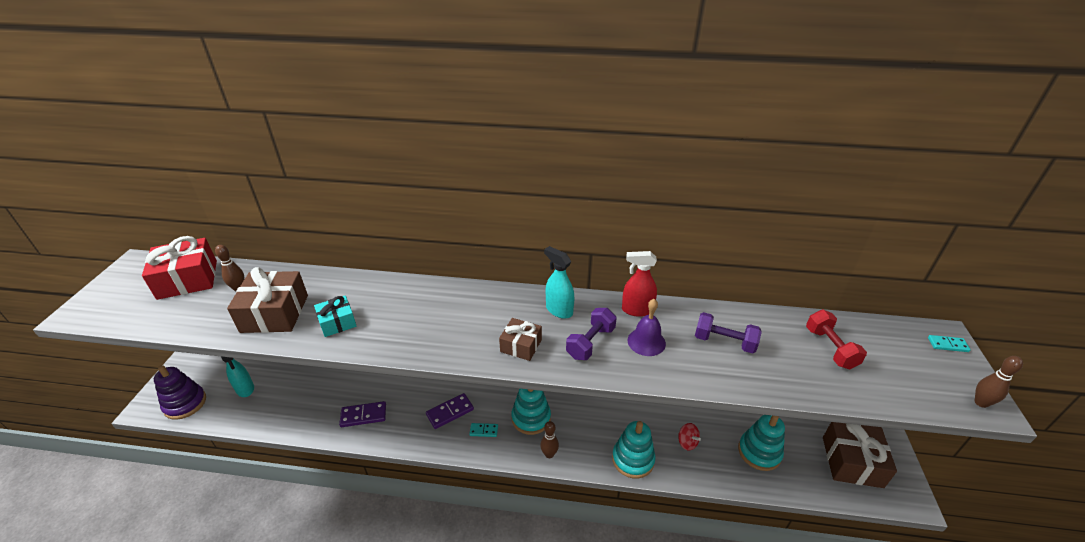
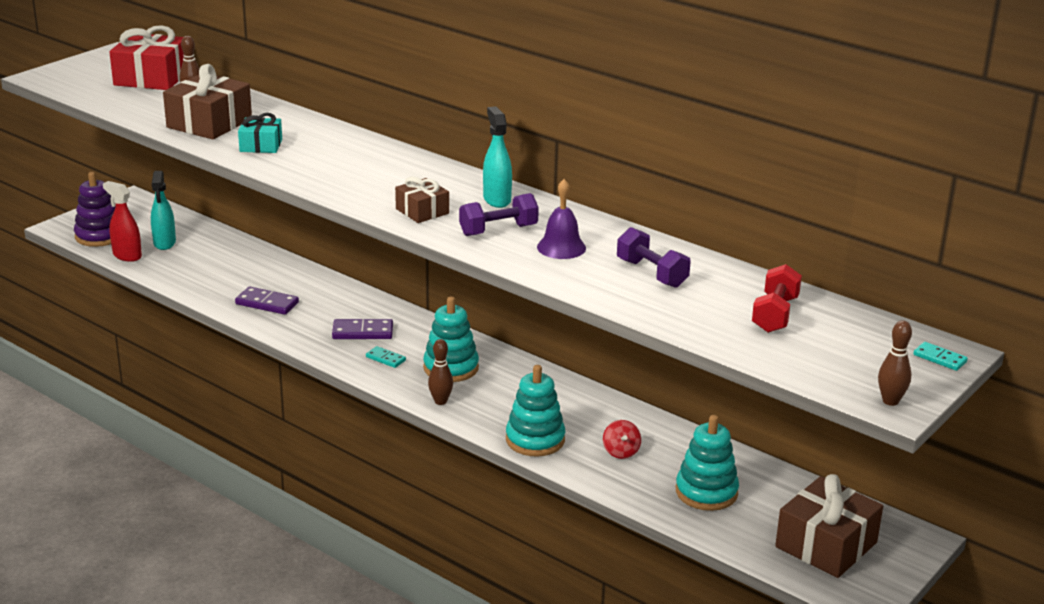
camera: 30 degrees right, 10 degrees down
red spray bottle [622,251,657,317] -> red spray bottle moved to [103,181,142,262]

